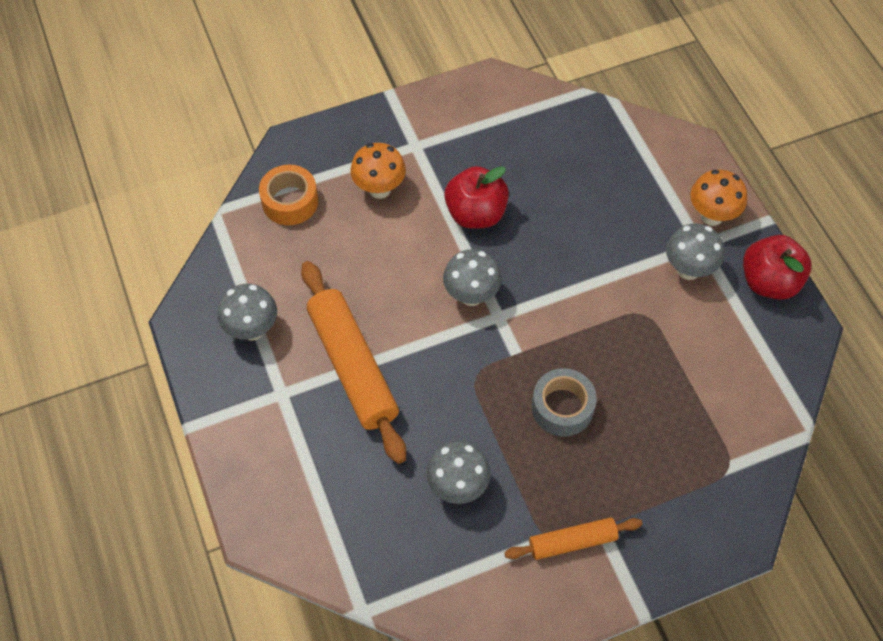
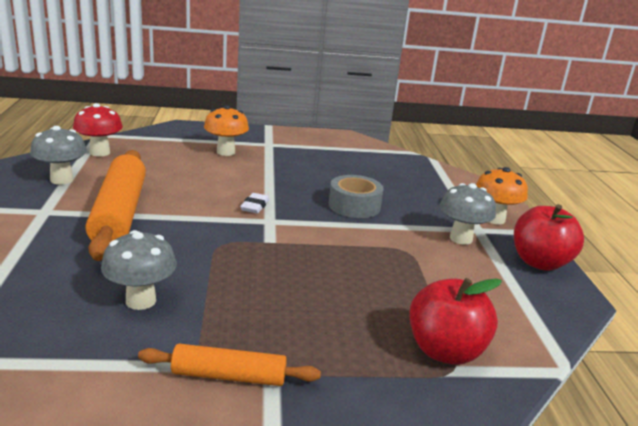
camera: 15 degrees right, 35 degrees down
orange tape [259,165,318,225] -> none
grey mushroom [443,249,502,306] -> white eraser [240,193,269,214]
red apple [444,166,509,229] -> red apple moved to [409,278,502,365]
grey tape [532,368,597,437] -> grey tape moved to [329,175,384,218]
none -> red mushroom [73,103,123,157]

